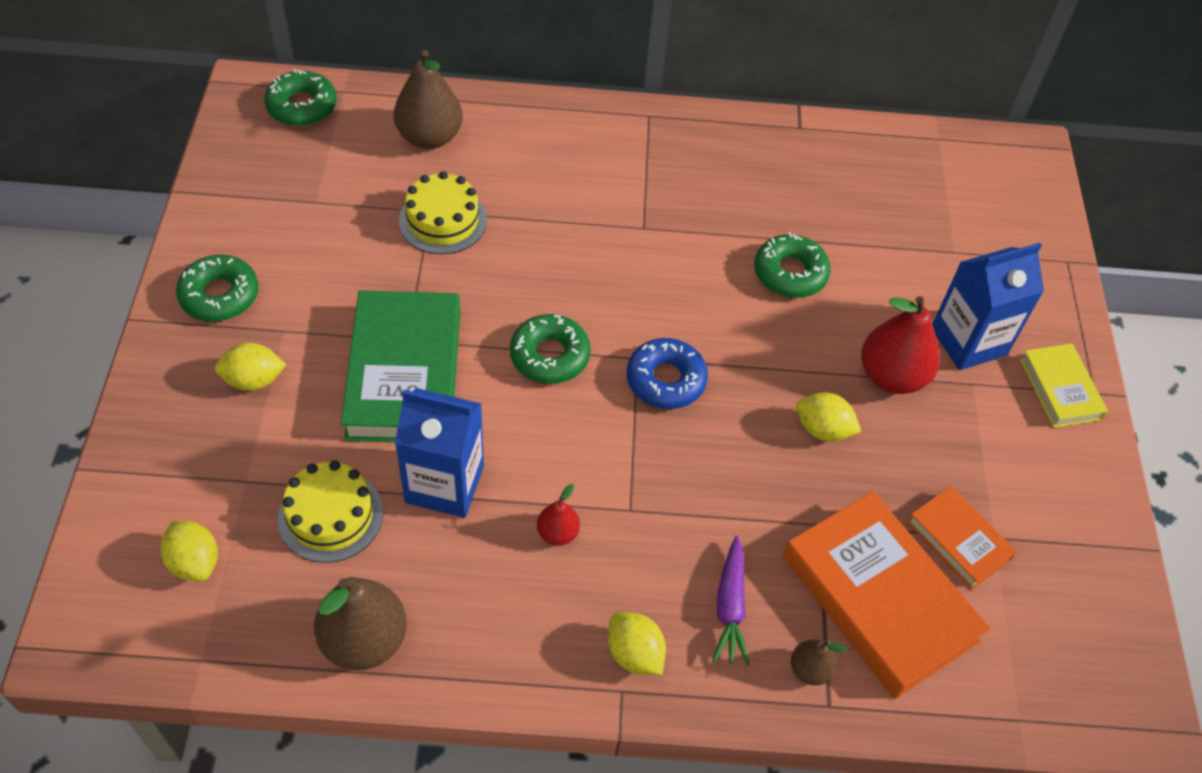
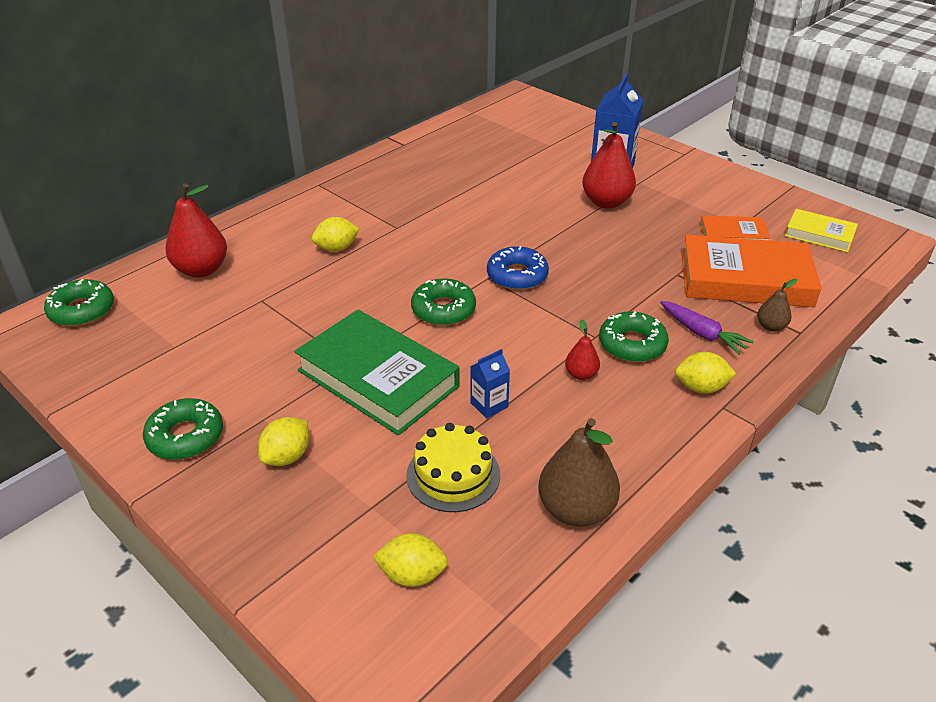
camera: 45 degrees left, 15 degrees down
brown pear [394,50,463,149] -> red pear [165,183,227,278]
blue carton [395,388,484,518] -> blue carton [470,349,510,418], size x0.51
yellow cake [399,171,487,254] -> none
green donut [754,232,830,298] -> green donut moved to [599,311,669,362]
yellow lemon [796,392,862,442] -> yellow lemon moved to [312,217,359,252]
yellow book [1020,343,1108,428] -> yellow book moved to [785,209,858,252]

